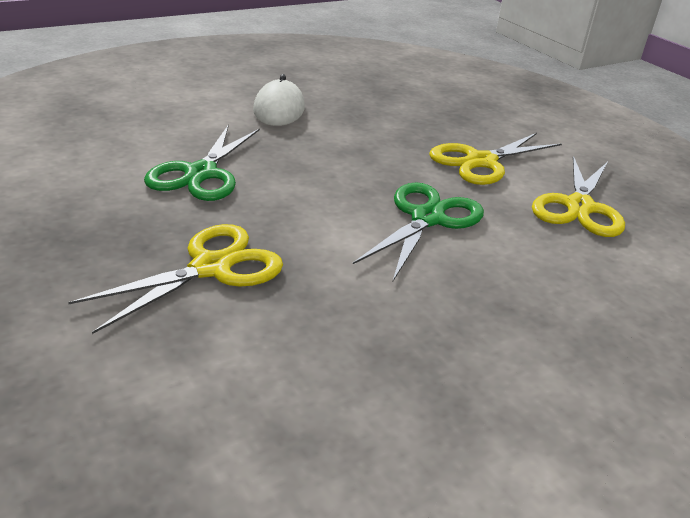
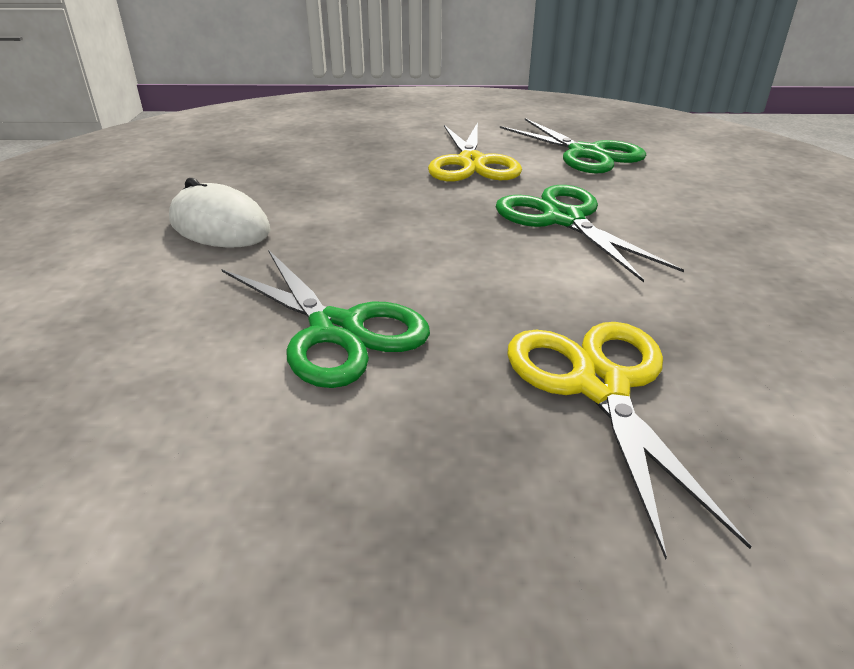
camera: 55 degrees left, 0 degrees up
yellow scissors [532,156,625,237] -> green scissors [500,118,646,174]

